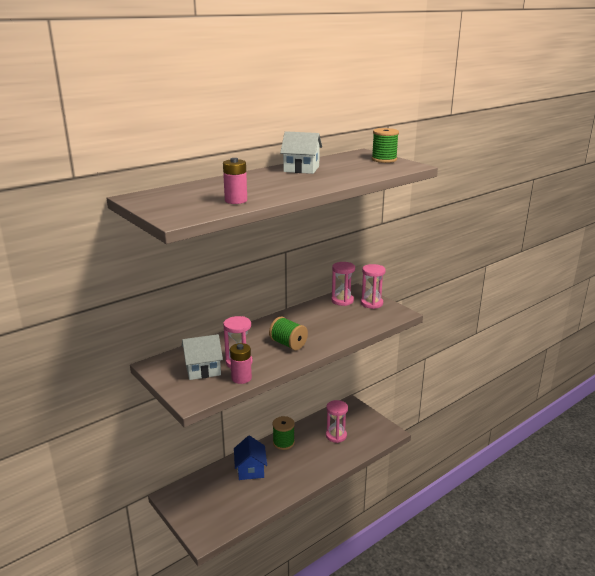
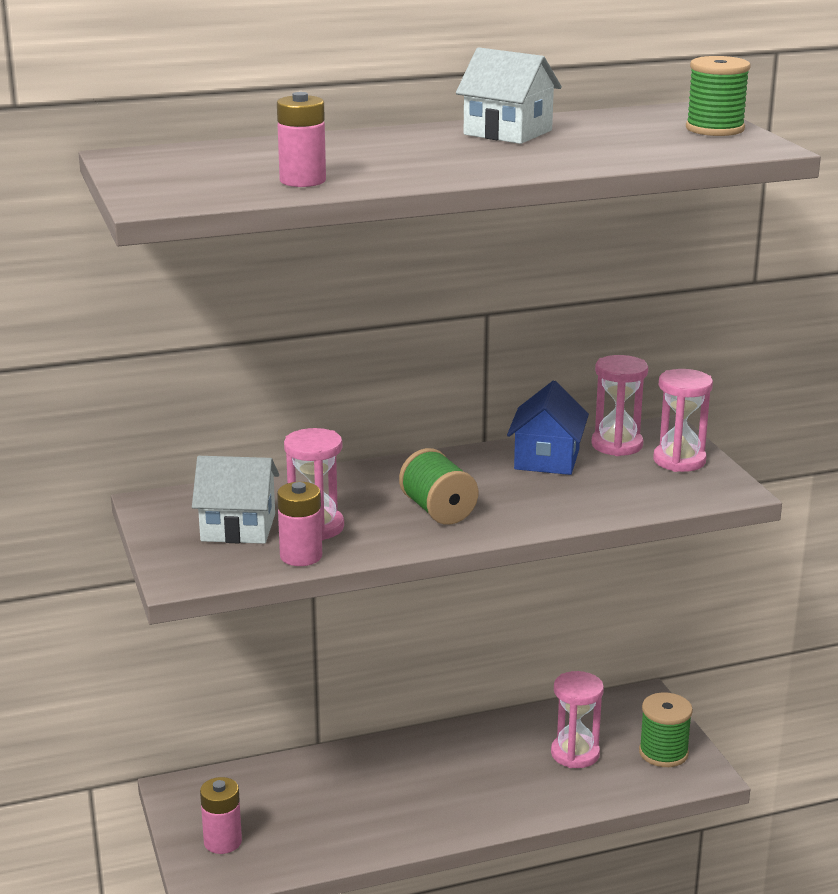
camera: 20 degrees right, 0 degrees up
blue house [234,436,267,480] -> blue house moved to [507,381,589,475]
green spool [273,416,295,450] -> green spool moved to [639,692,693,767]
none -> pink battery [200,777,242,854]

